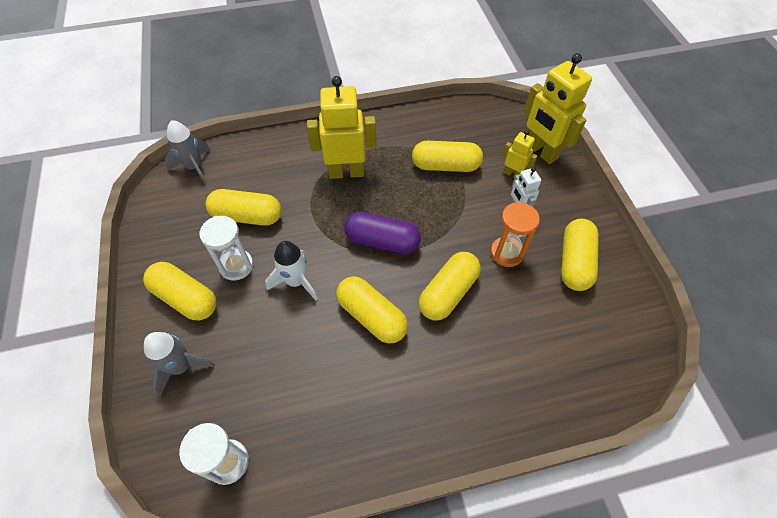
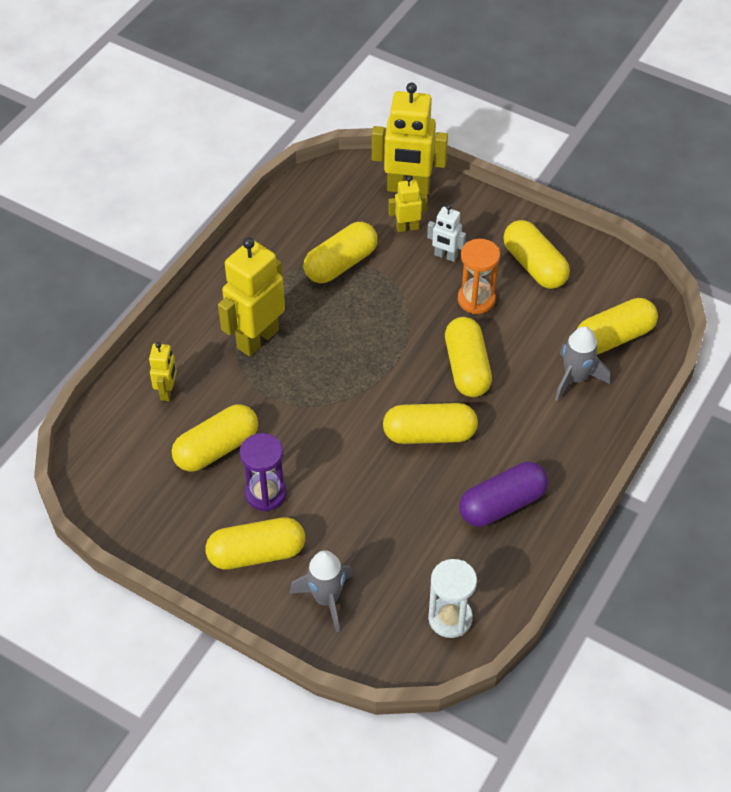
camera: 45 degrees left, 5 degrees down
grey rocket [165,120,210,184] -> grey rocket moved to [555,326,610,401]
white hourglass [199,216,254,281] -> purple hourglass [239,433,287,511]
white rocket [265,241,318,301] -> none
purple capsule [344,212,421,254] -> purple capsule moved to [459,462,548,527]
none -> yellow robot [149,342,177,401]
none -> yellow capsule [577,298,658,354]

